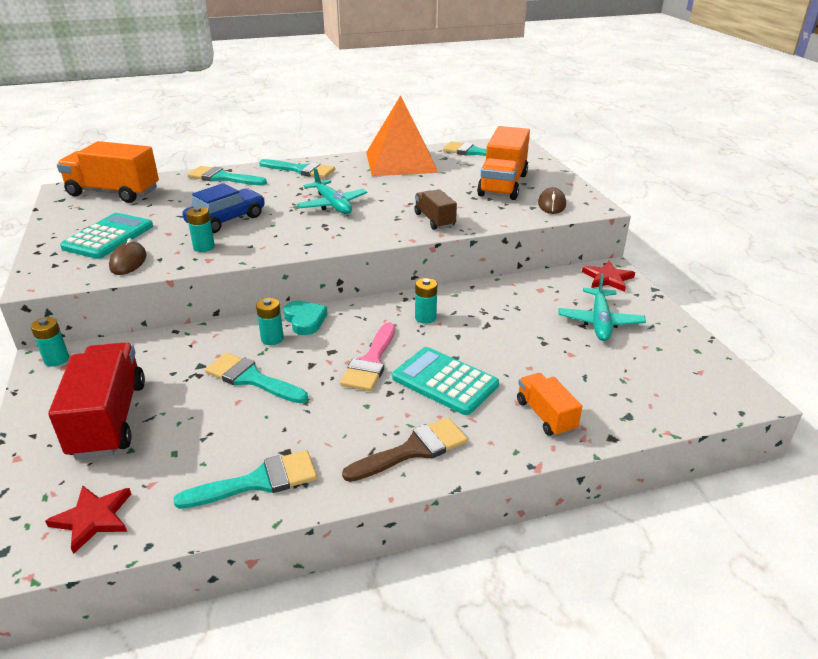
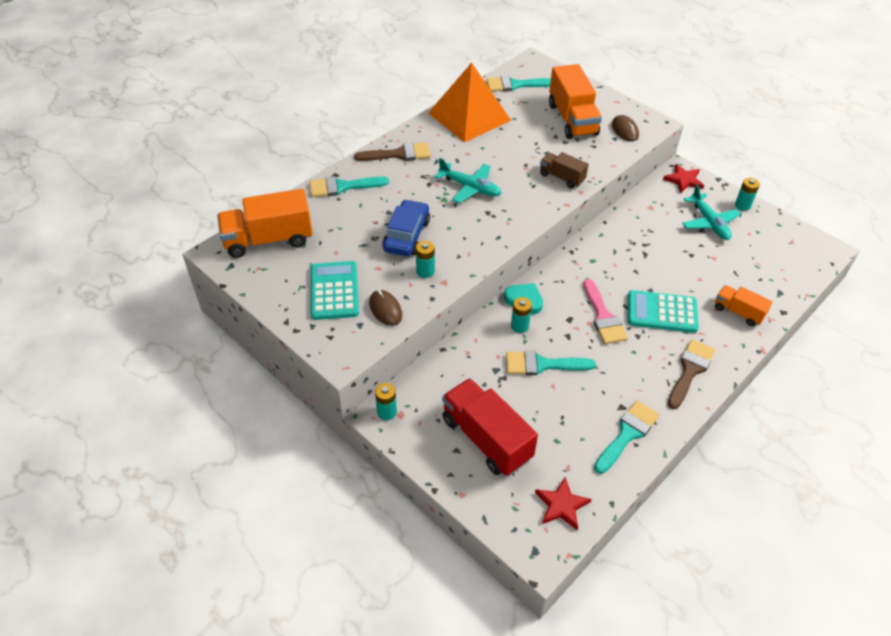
camera: 30 degrees left, 15 degrees up
turquoise brush [259,159,335,178] -> brown brush [354,142,431,161]
turquoise battery [415,278,437,324] -> turquoise battery moved to [735,178,760,211]

